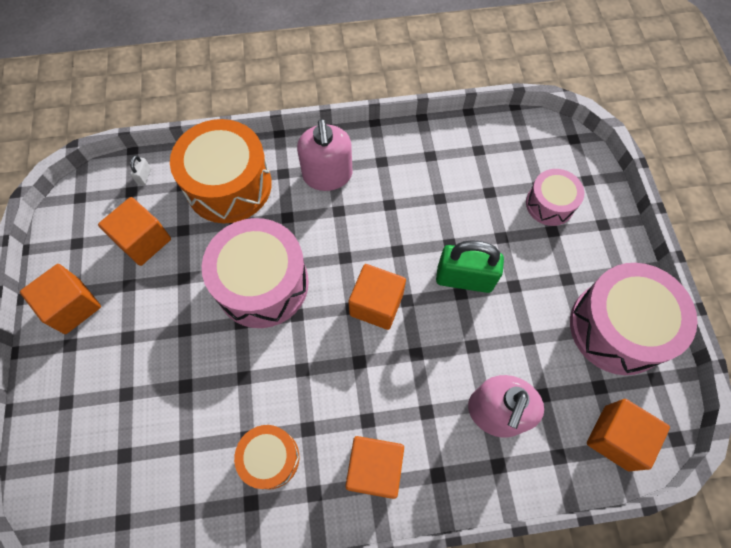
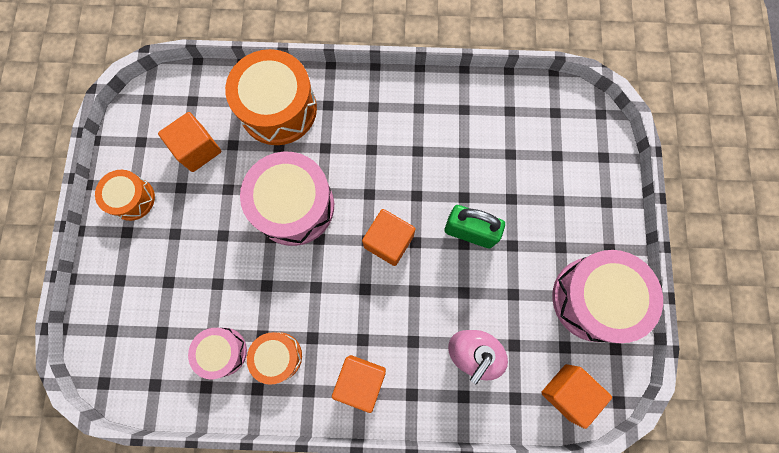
camera: 10 degrees right, 10 degrees up
orange cube [20,264,101,334] -> orange drum [95,170,155,221]
white padlock [130,155,151,185] -> none
pink soap dispenser [297,119,352,191] -> none
pink drum [526,169,584,226] -> pink drum moved to [188,328,247,379]

